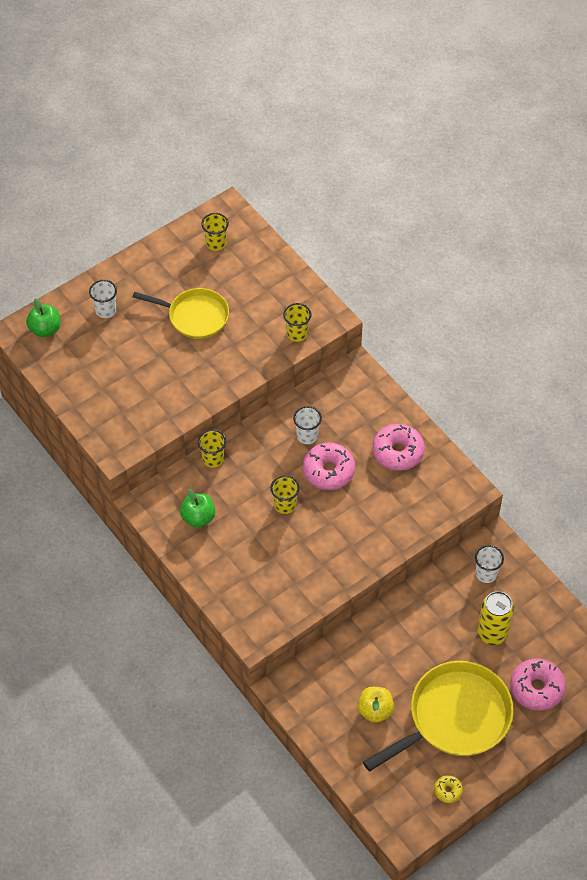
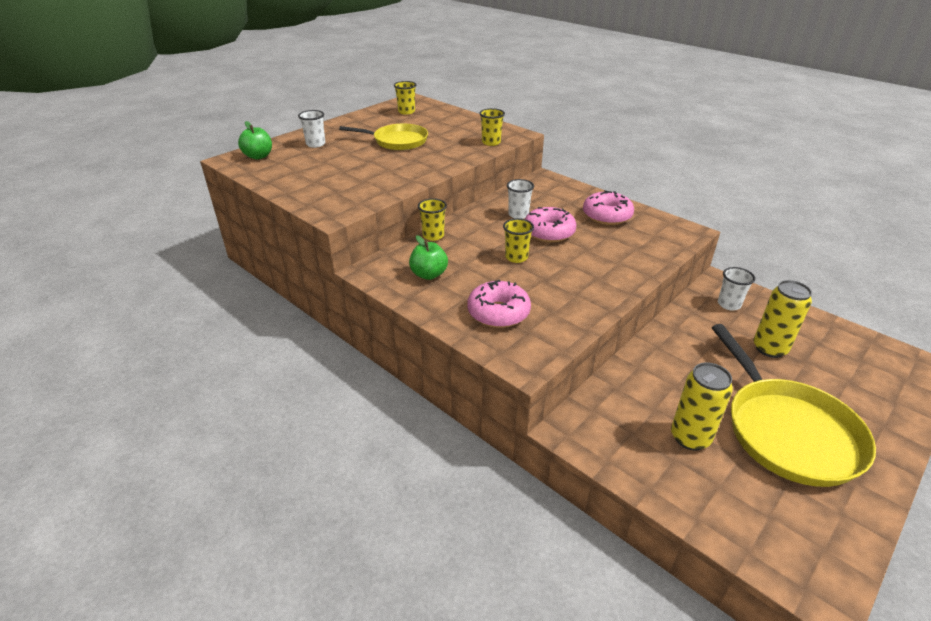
camera: 10 degrees left, 20 degrees down
yellow apple [357,687,394,723] -> yellow can [671,362,733,450]
yellow pan [363,661,513,771] -> yellow pan turned 120 degrees clockwise [712,324,876,487]
yellow donut [434,775,463,803] -> none
pink donut [510,658,566,711] -> pink donut moved to [467,280,531,328]

